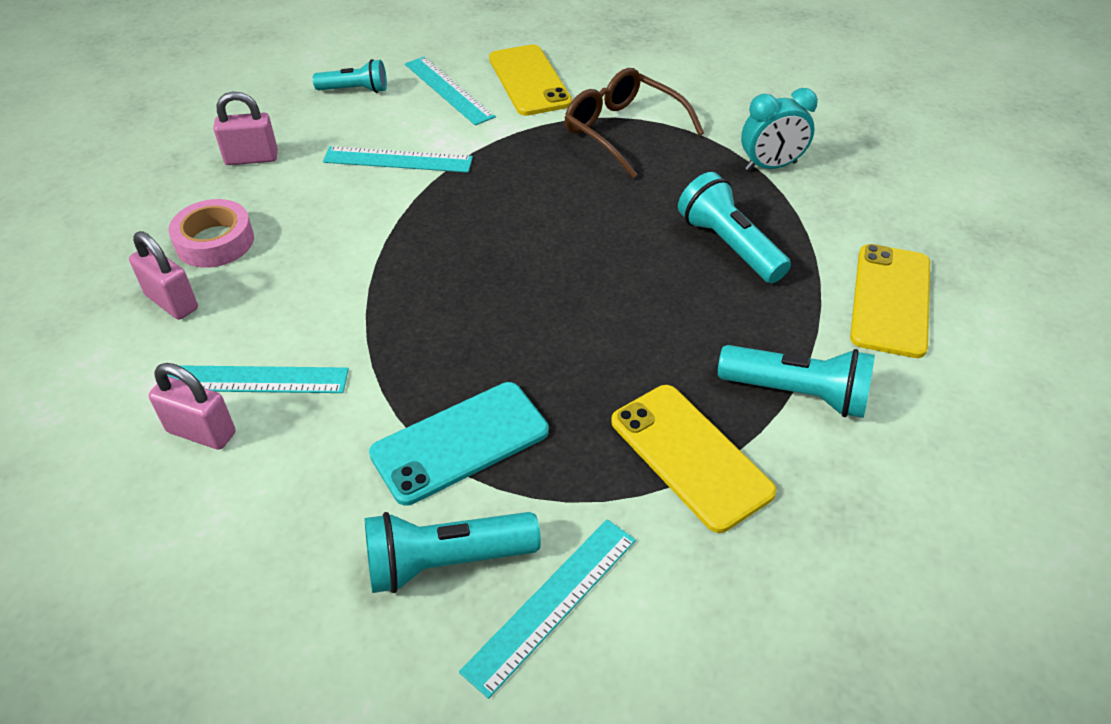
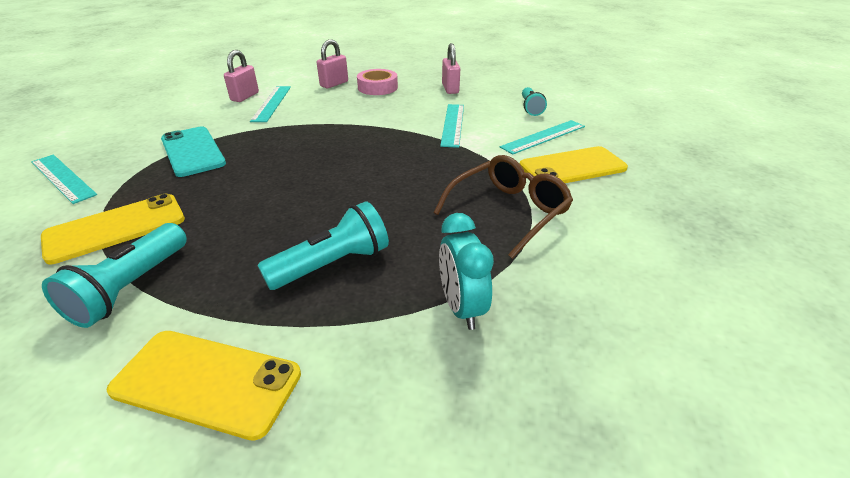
camera: 90 degrees right, 10 degrees down
turquoise flashlight [365,512,541,593] -> none

